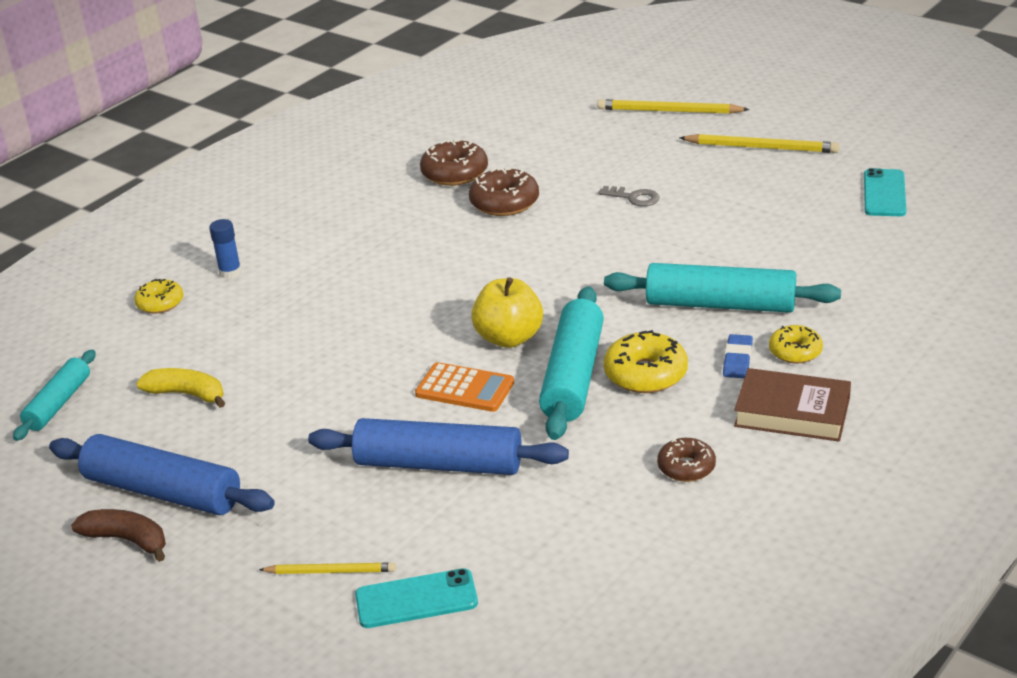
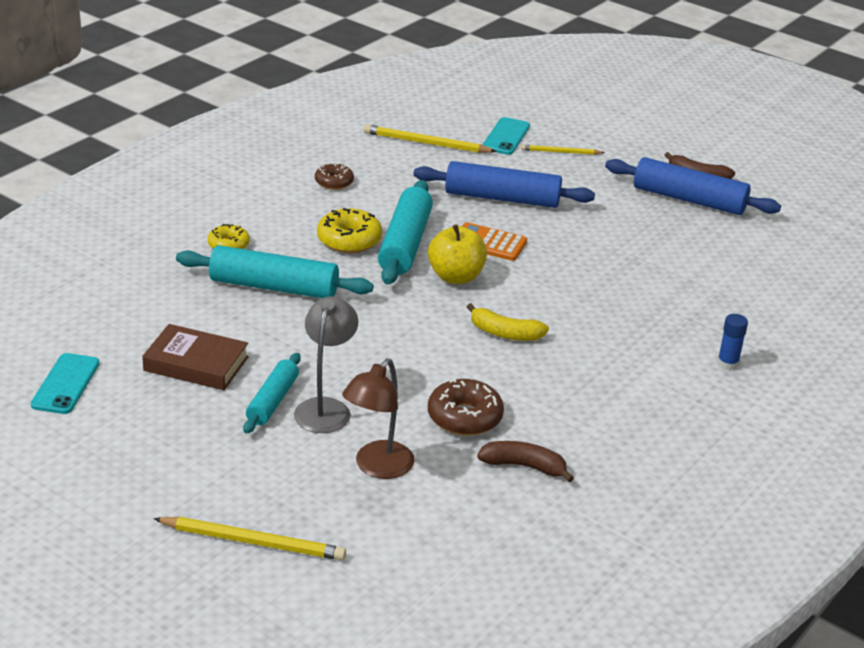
camera: 175 degrees right, 0 degrees up
turquoise rolling pin [13,350,96,441] -> turquoise rolling pin moved to [243,353,301,434]
yellow donut [134,279,184,314] -> none
yellow banana [136,368,225,408] -> yellow banana moved to [467,303,549,341]
turquoise phone [355,568,478,628] -> turquoise phone turned 60 degrees counterclockwise [482,117,530,155]
brown donut [420,139,488,186] -> brown banana [477,441,574,482]
grey key [598,186,660,207] -> grey lamp [294,297,358,433]
yellow pencil [680,134,840,153] -> yellow pencil moved to [364,124,497,153]
blue eraser [723,334,753,378] -> none
brown book [734,368,851,442] -> brown book moved to [142,324,249,390]
none -> brown lamp [342,358,415,479]

